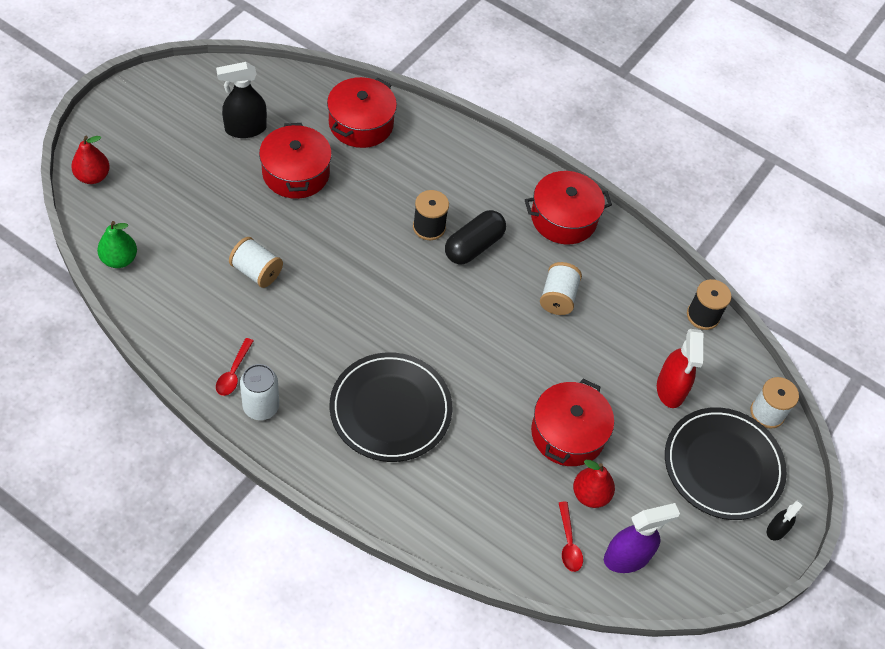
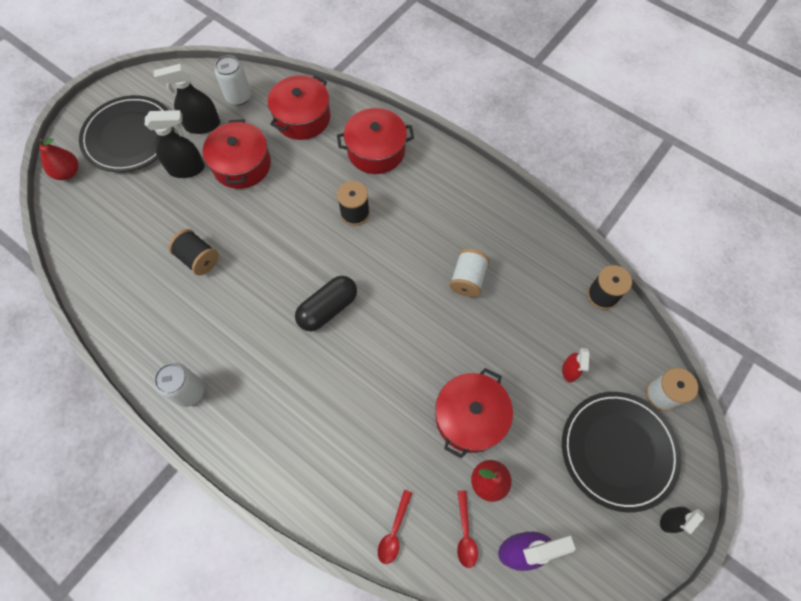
camera: 10 degrees right, 10 degrees up
green pear [97,221,137,268] -> none
red spoon [216,338,253,396] -> red spoon moved to [378,490,412,564]
white spool [229,237,283,288] -> black spool [168,229,219,275]
black plate [330,352,453,462] -> black plate moved to [79,95,174,172]
black capsule [445,210,506,264] -> black capsule moved to [295,276,357,331]
red pot [525,171,612,244] -> red pot moved to [337,108,414,174]
red spray bottle [657,329,703,408] -> red spray bottle [562,348,589,382], size x0.58
none -> black spray bottle [145,110,205,178]
none -> white can [215,55,251,105]

